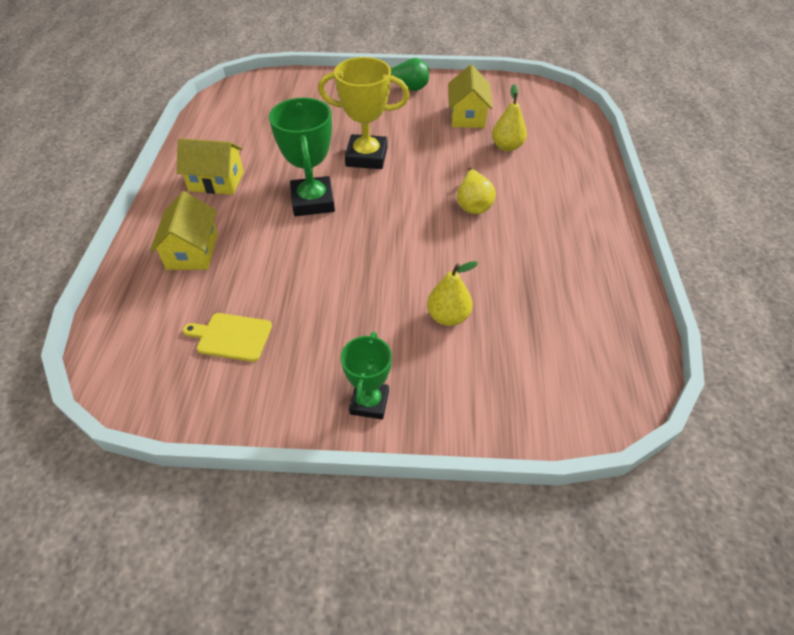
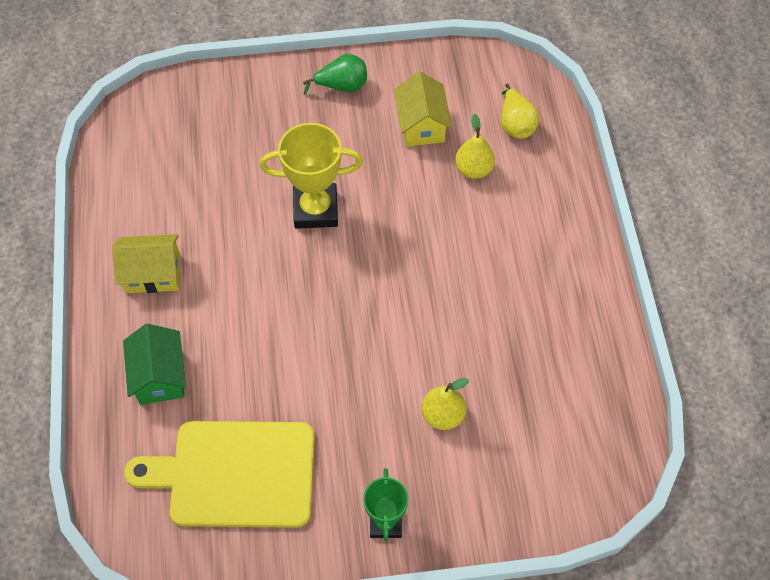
camera: 10 degrees left, 10 degrees up
yellow house [150,191,218,270] -> green house [123,324,186,405]
yellow cutting board [183,313,272,362] -> yellow cutting board [124,421,314,528], size x2.18
green trophy [269,98,335,216] -> none
yellow pear [457,167,496,214] -> yellow pear moved to [501,83,540,139]

